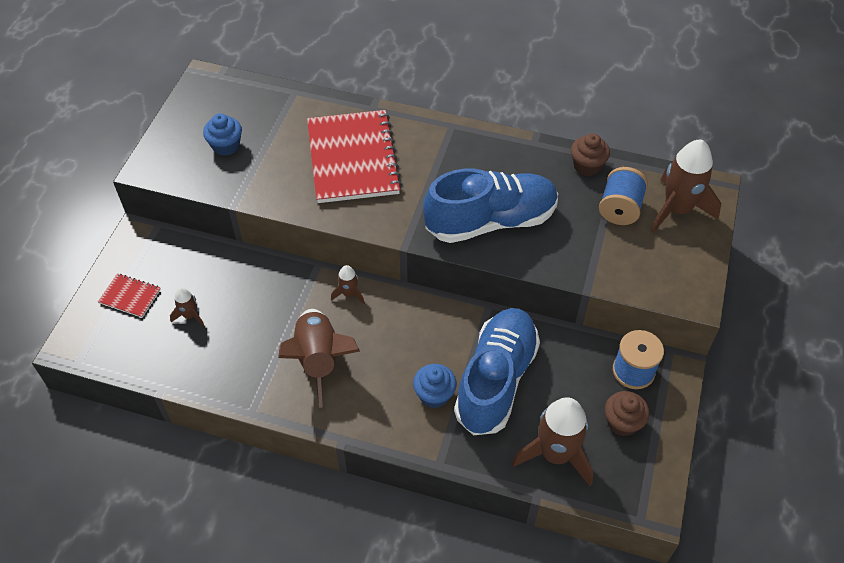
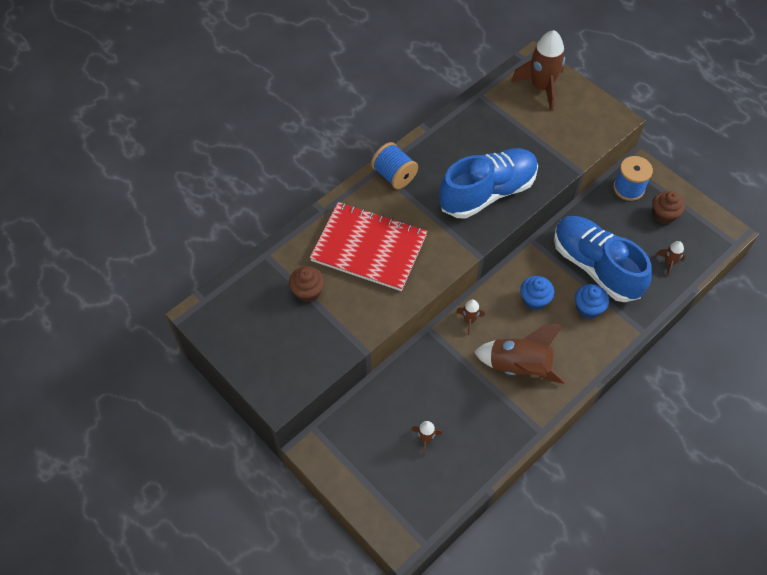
camera: 60 degrees left, 5 degrees up
red notebook [98,273,161,318] -> none
blue cupcake [203,113,242,156] -> blue cupcake moved to [520,276,554,310]
blue shoe [423,168,558,243] -> blue shoe turned 45 degrees clockwise [439,148,538,219]
brown rocket [512,397,593,486] -> brown rocket [657,241,685,276], size x0.47
brown cupcake [571,133,610,176] -> brown cupcake moved to [289,266,325,302]
blue spool [599,167,648,225] -> blue spool moved to [371,142,418,189]

